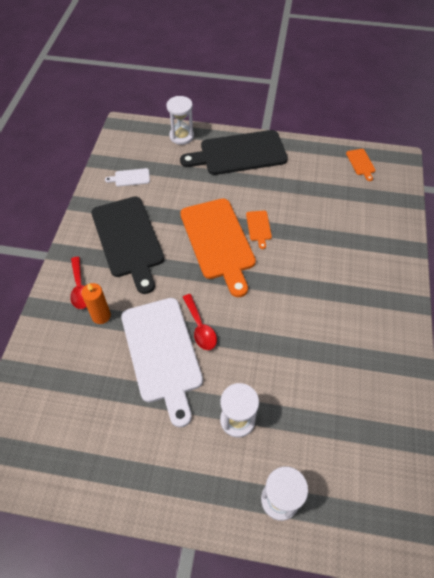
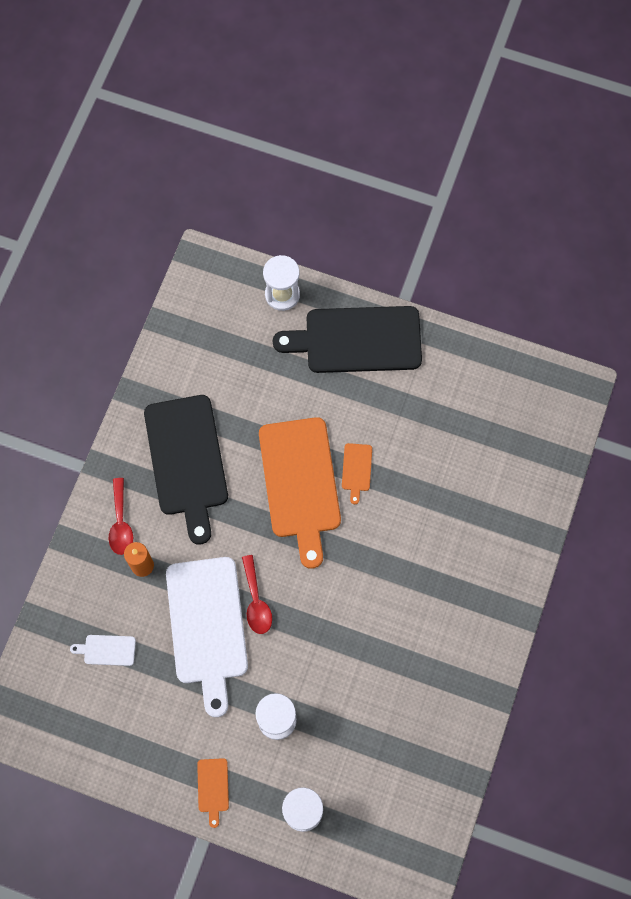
camera: 10 degrees right, 15 degrees up
white cutting board [105,168,150,187] -> white cutting board moved to [70,635,136,666]
orange cutting board [346,149,375,181] -> orange cutting board moved to [197,758,229,828]

